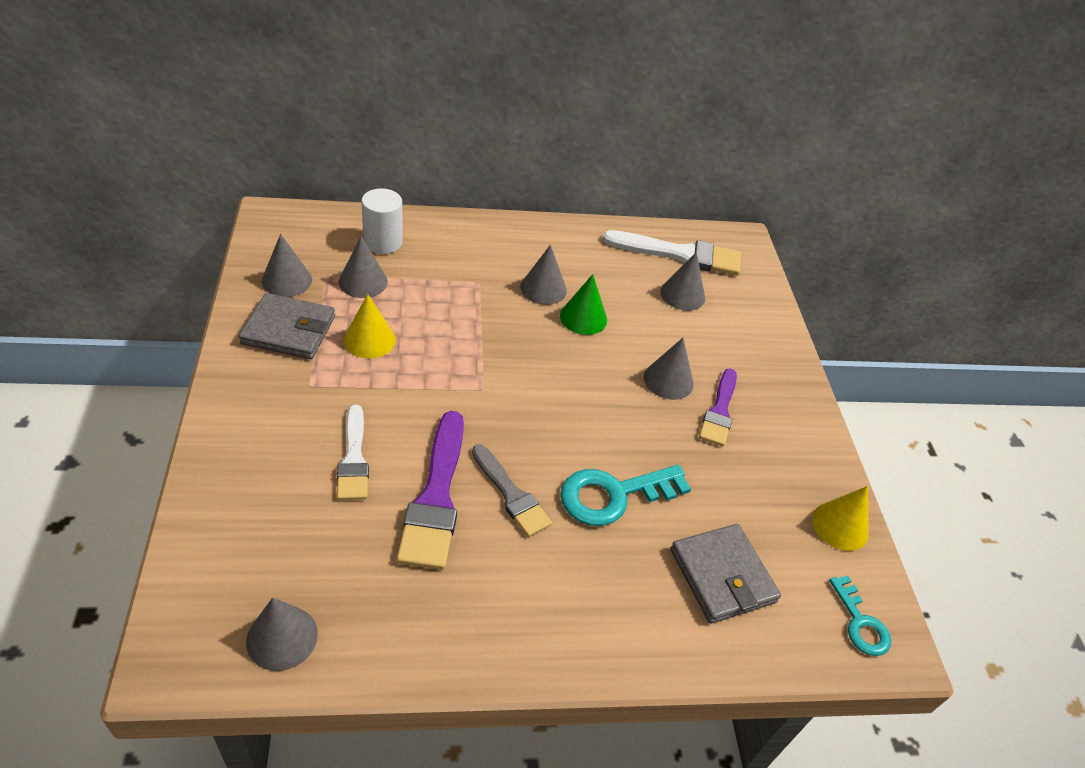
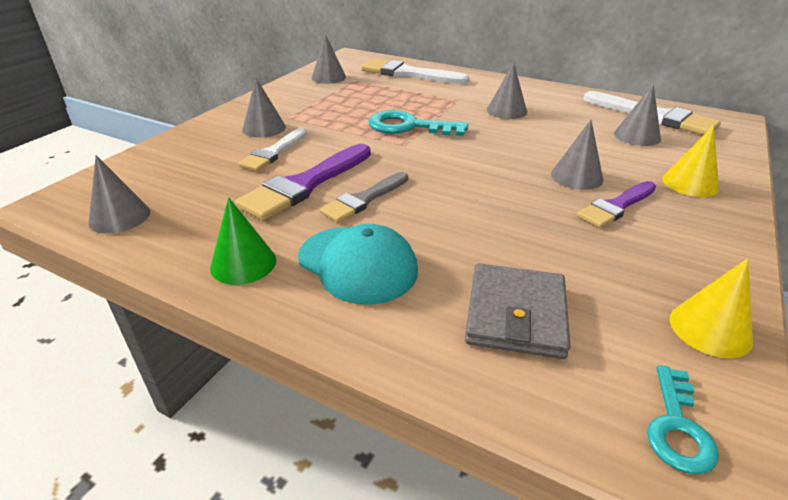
camera: 40 degrees right, 10 degrees down
grey wallet [239,293,335,359] -> none
grey cone [339,236,388,298] -> grey cone moved to [242,78,286,138]
yellow cone [344,294,396,359] -> yellow cone moved to [662,125,719,197]
white cylinder [362,188,403,254] -> white brush [361,59,469,84]
grey brush [472,444,552,537] -> grey brush turned 45 degrees clockwise [320,172,408,222]
green cone [560,274,607,335] -> green cone moved to [210,197,276,285]
turquoise key [561,465,691,526] -> turquoise key moved to [369,110,468,136]
none -> turquoise cap [298,224,418,305]

